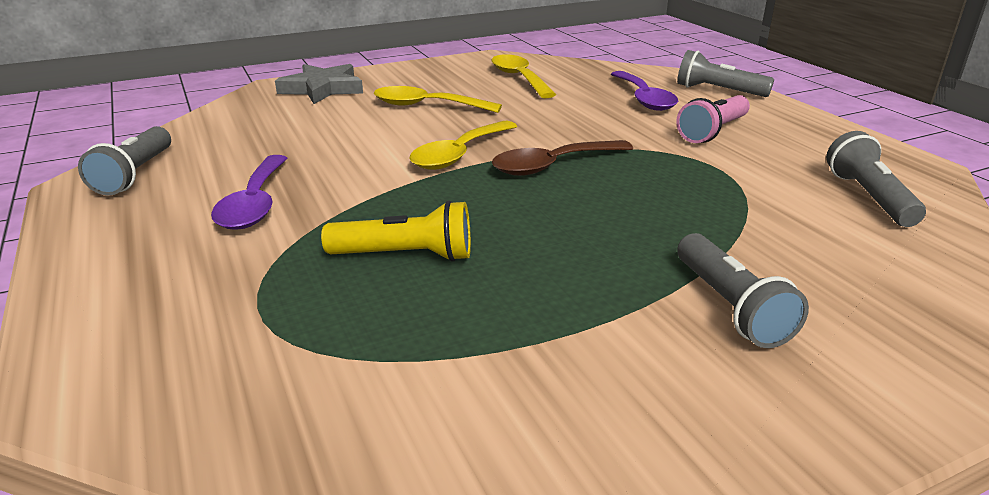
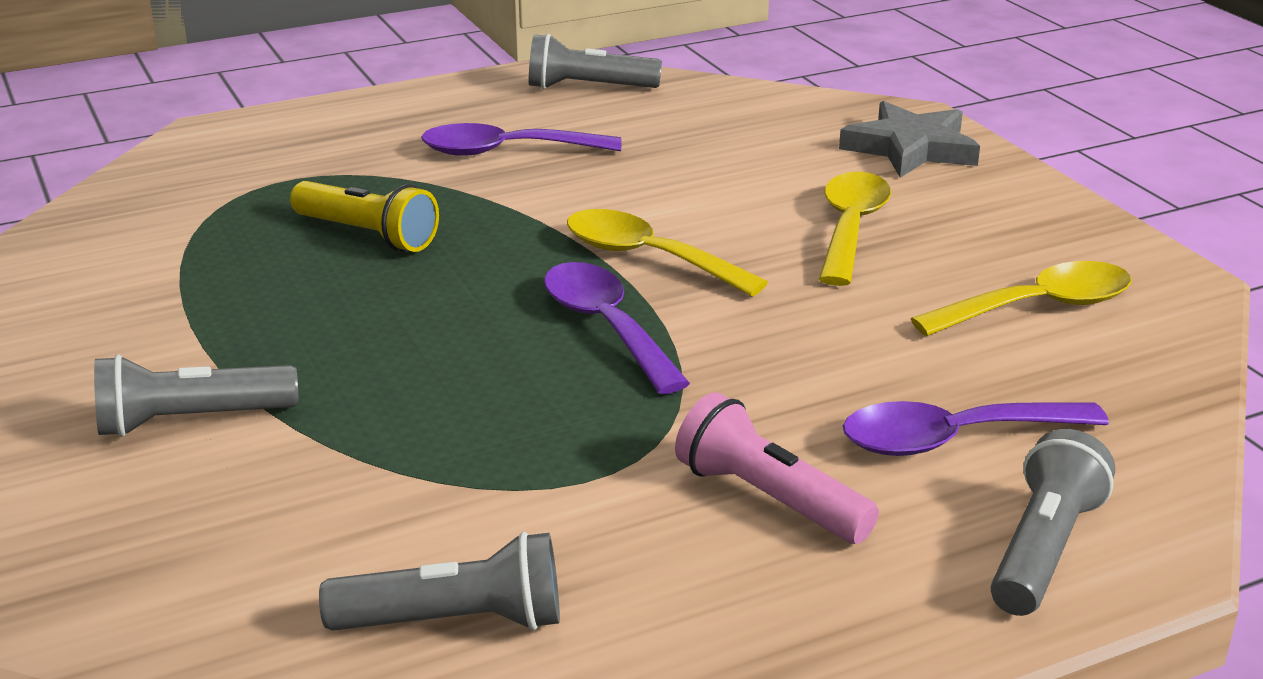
camera: 90 degrees right, 0 degrees up
yellow flashlight [321,200,471,262] -> yellow flashlight turned 60 degrees counterclockwise [290,181,439,252]
brown spoon [492,140,633,176] -> purple spoon [544,262,690,394]

